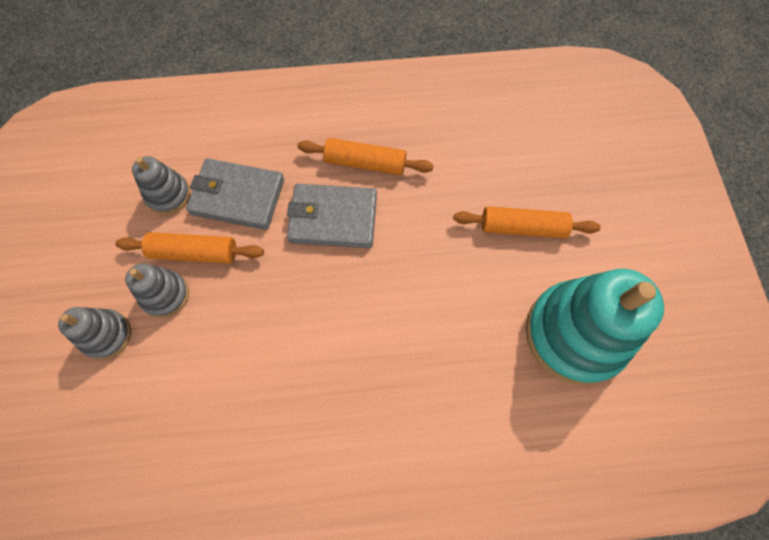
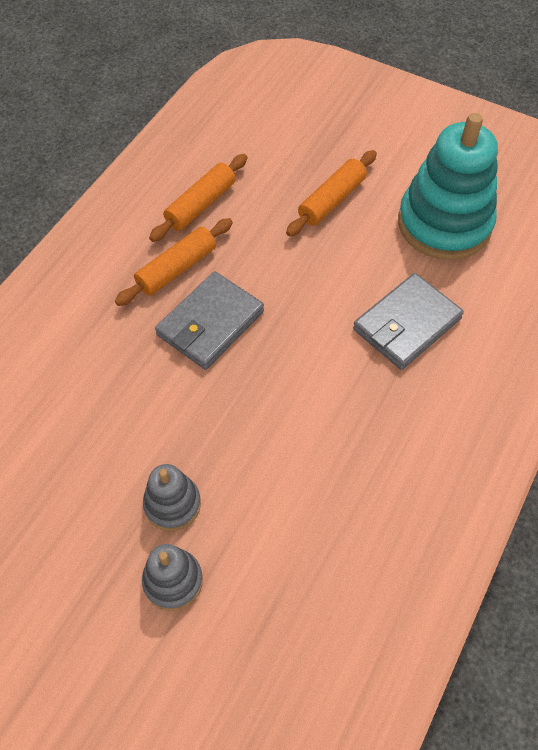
camera: 55 degrees left, 10 degrees down
orange rolling pin [115,232,264,264] -> orange rolling pin moved to [149,154,247,242]
grey stacking toy [132,156,190,214] -> none
grey wallet [186,158,284,230] -> grey wallet moved to [353,273,464,370]

